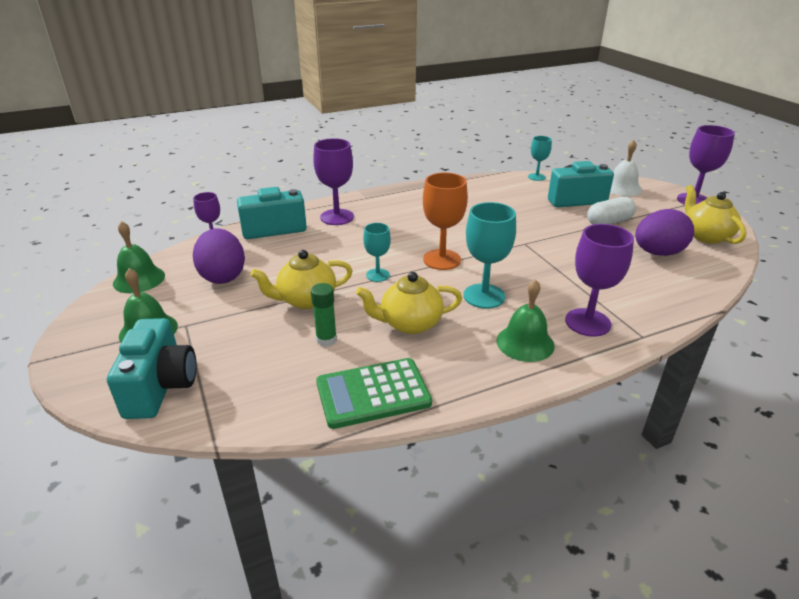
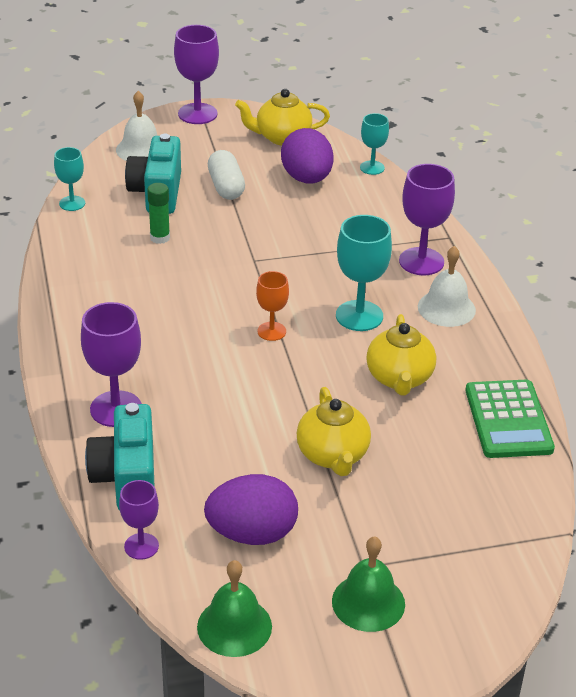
camera: 80 degrees left, 5 degrees up
turquoise camera [107,318,197,419] -> none
green glue stick [311,283,337,347] -> green glue stick moved to [147,183,170,244]
turquoise goblet [363,223,391,282] -> turquoise goblet moved to [360,113,389,175]
orange goblet [423,173,468,270] -> orange goblet [256,271,289,341], size x0.60
green bell [496,279,555,362] -> white bell [418,246,476,327]

